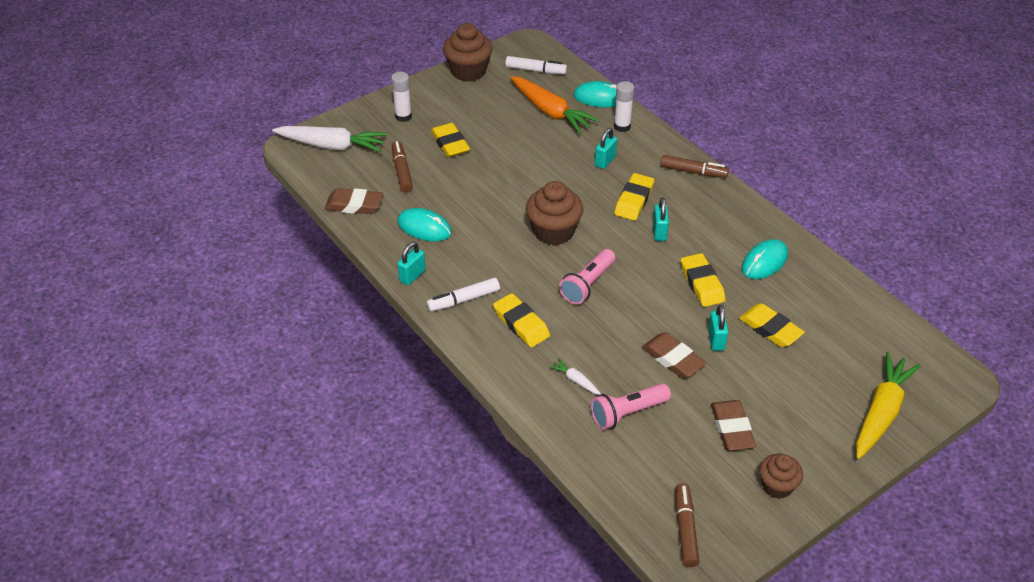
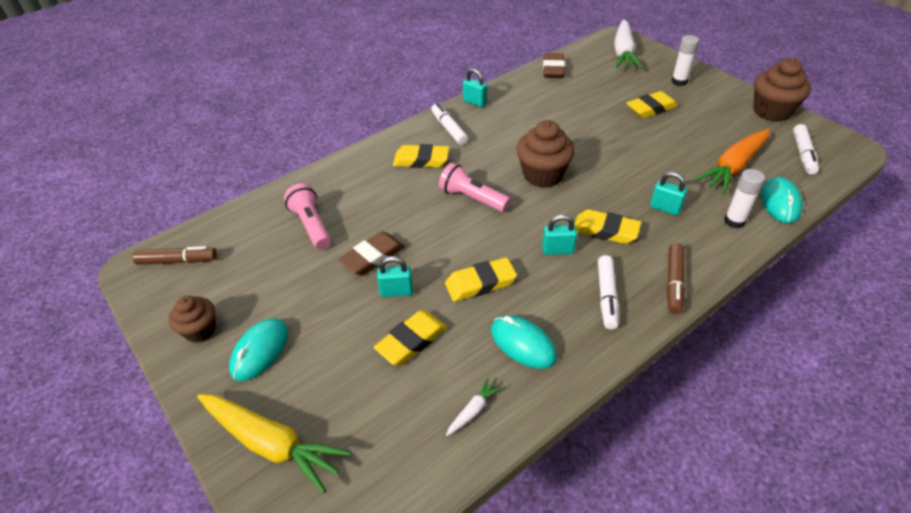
camera: 90 degrees right, 0 degrees up
brown marker [392,141,413,192] -> none
turquoise mouse [397,208,452,241] -> turquoise mouse moved to [229,318,288,381]
yellow eraser [493,293,550,347] -> yellow eraser turned 45 degrees clockwise [393,144,449,168]
white carrot [549,358,601,395] -> white carrot moved to [446,378,502,436]
brown eraser [711,400,756,451] -> none
none -> white marker [598,255,618,329]

